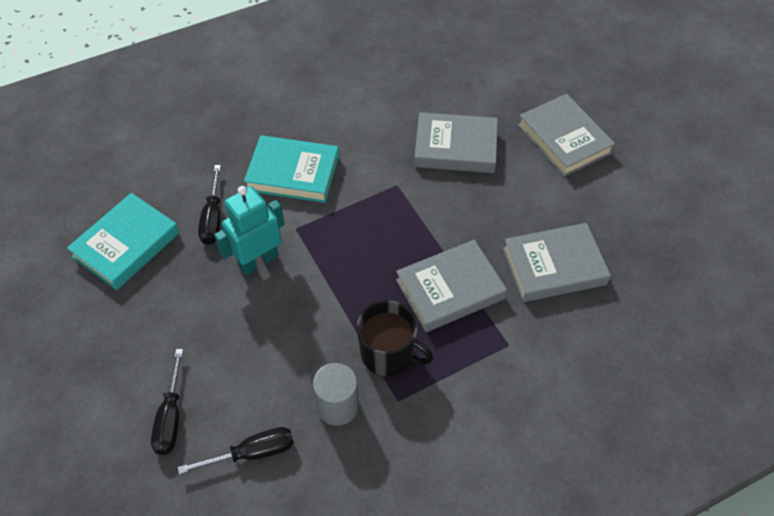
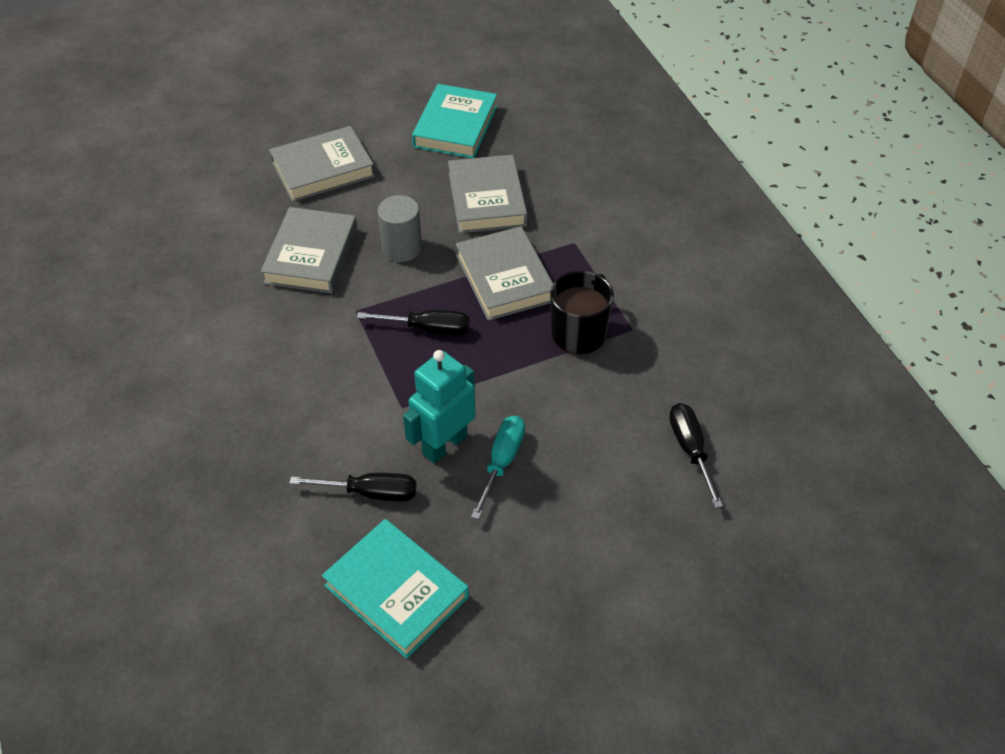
camera: 85 degrees left, 5 degrees down
black screwdriver [151,349,183,455] -> black screwdriver moved to [357,310,470,335]
turquoise robot [214,186,285,275] -> turquoise robot turned 75 degrees clockwise [403,350,475,463]
turquoise book [244,135,339,203] -> turquoise book moved to [412,84,497,158]
grey cylinder [313,363,359,426] -> grey cylinder moved to [378,195,422,262]
none -> turquoise screwdriver [471,416,525,520]

